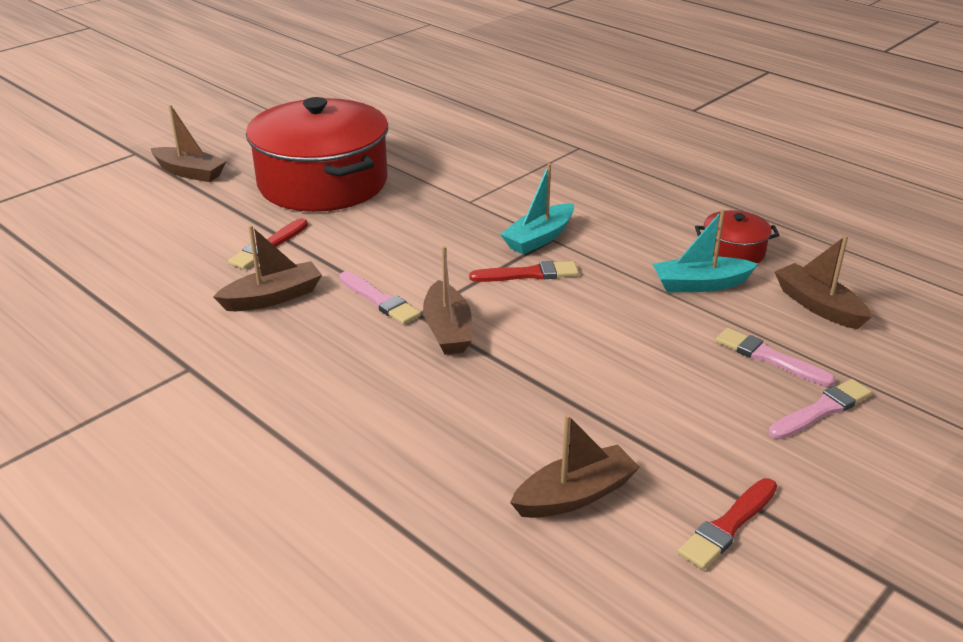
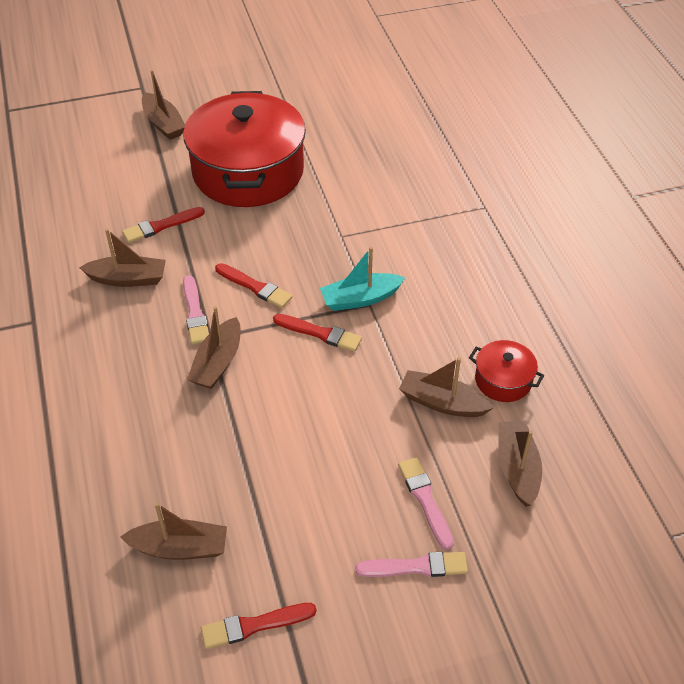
camera: 30 degrees right, 15 degrees up
turquoise boat [653,209,758,292] -> brown boat [399,357,493,417]
none -> red brush [215,263,292,308]

